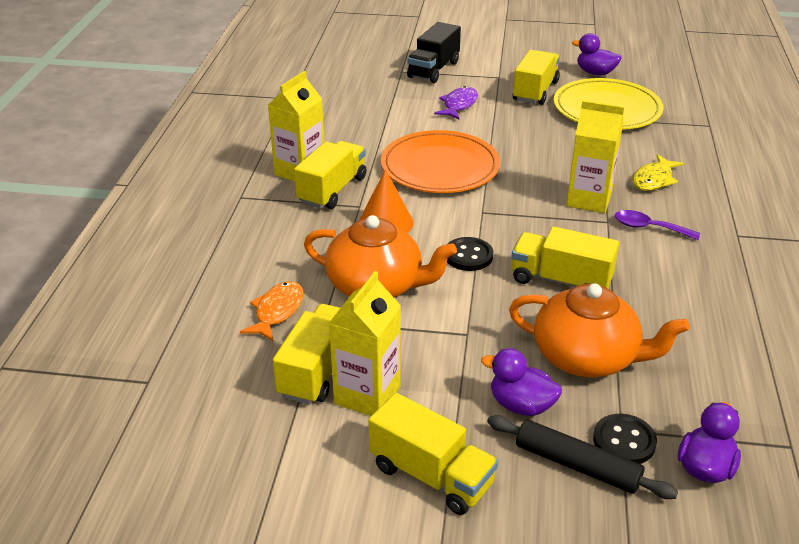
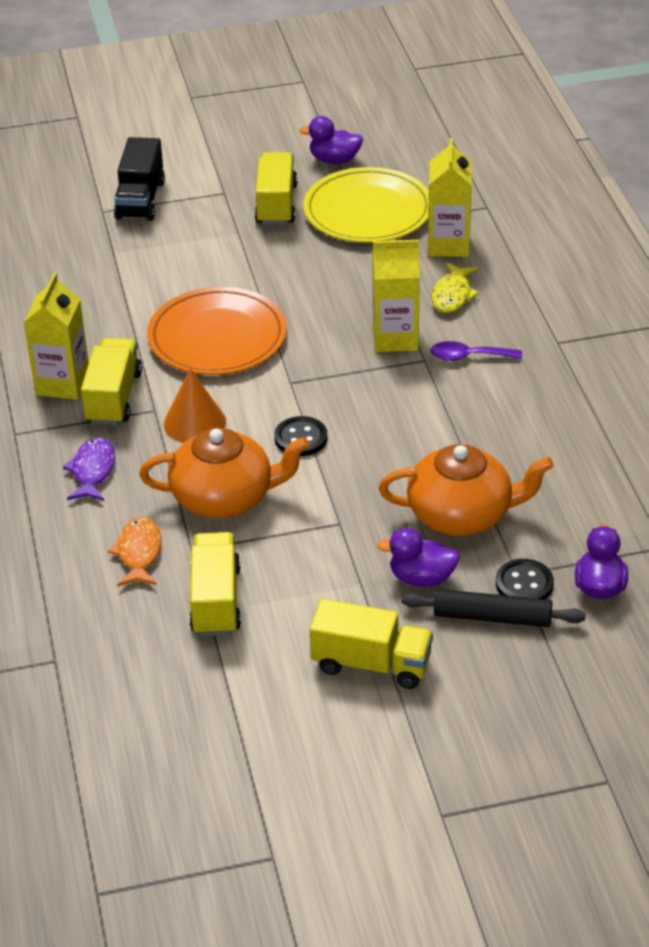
camera: 20 degrees left, 5 degrees up
yellow carton [329,271,401,416] -> yellow carton moved to [428,138,472,257]
purple fish [434,86,478,119] -> purple fish moved to [63,437,115,501]
yellow truck [511,226,619,288] -> none

